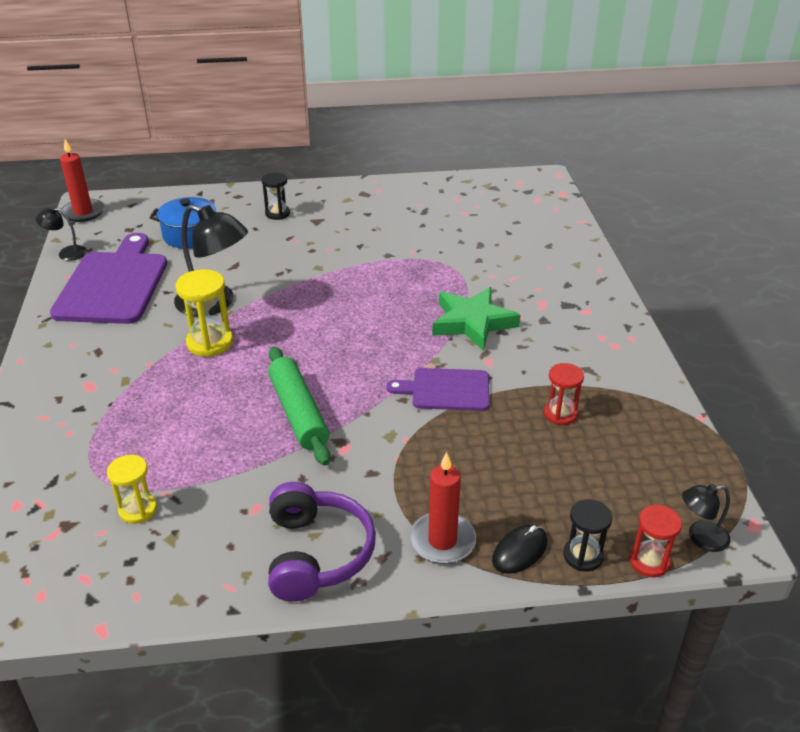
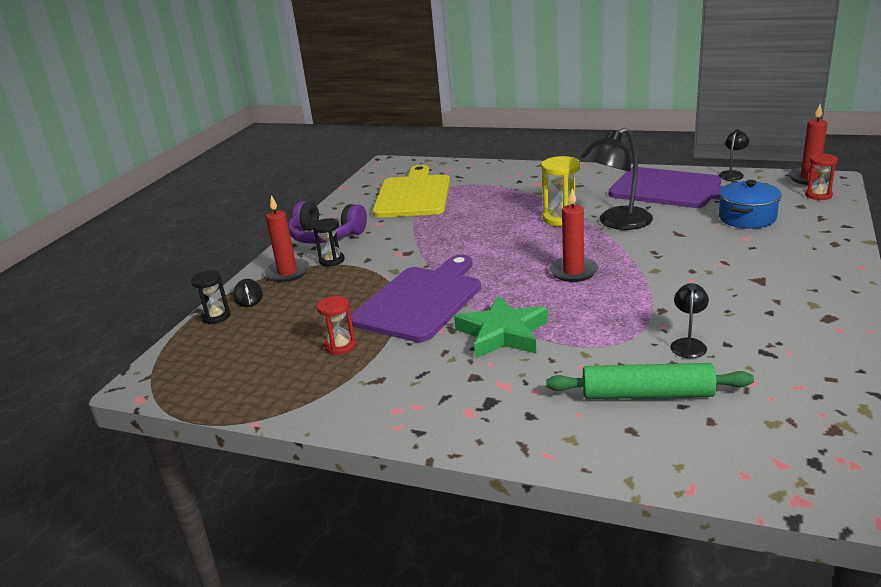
camera: 120 degrees right, 10 degrees down
yellow hourglass [107,455,157,524] -> yellow cutting board [372,165,450,218]
black hourglass [262,173,290,220] -> black hourglass moved to [312,218,345,266]
green rolling pin [268,346,331,466] -> green rolling pin moved to [546,363,754,399]
purple cutting board [386,368,490,411] -> purple cutting board [351,255,481,342], size x1.75
red hourglass [629,505,682,578] -> red hourglass moved to [805,153,838,200]
black lamp [682,484,731,552] -> black lamp moved to [670,283,709,358]
none -> red candle [549,188,598,282]

